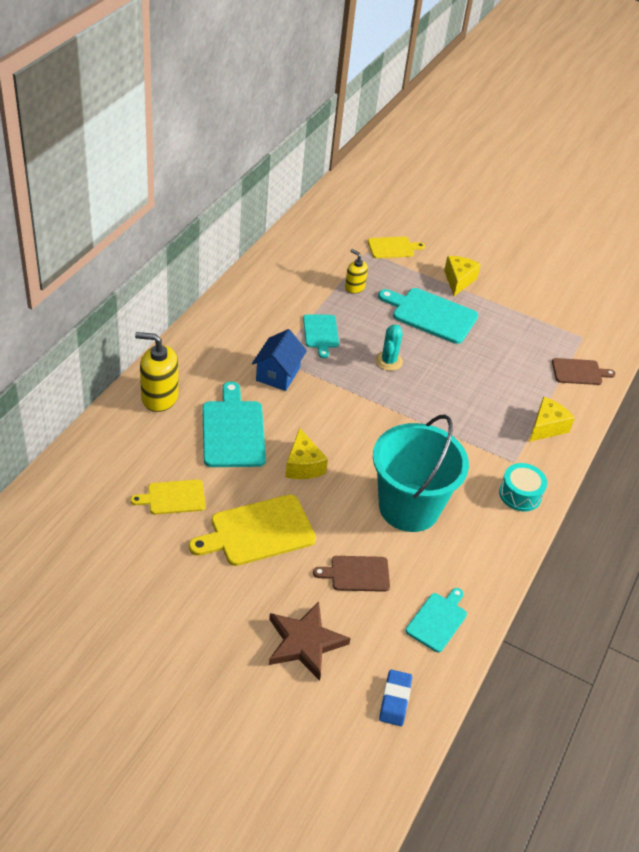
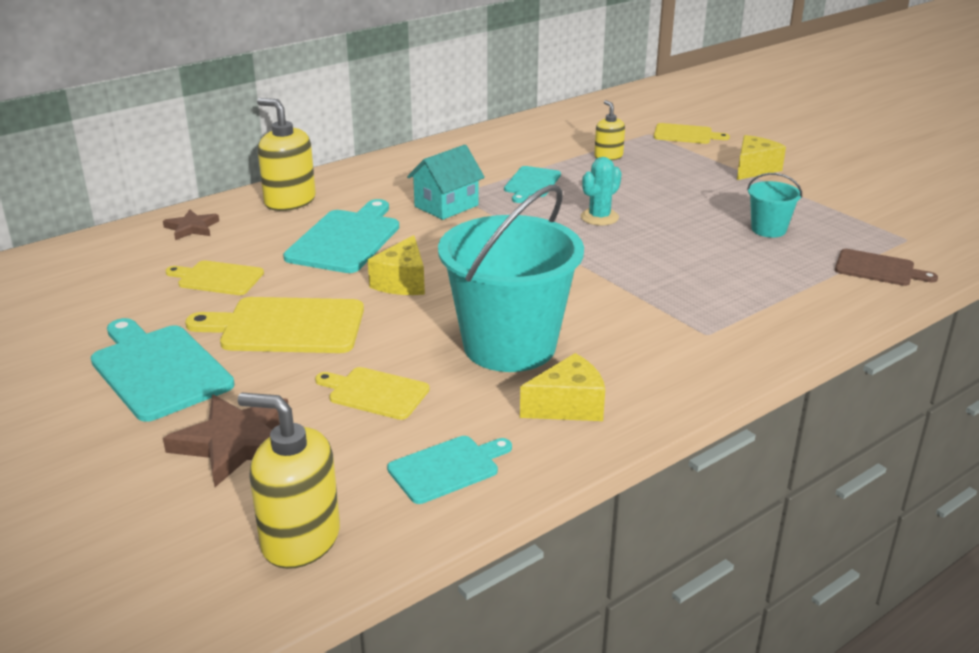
camera: 30 degrees right, 15 degrees down
blue house [252,329,307,391] -> turquoise house [407,145,485,220]
brown cutting board [313,556,390,592] -> yellow cutting board [315,367,430,420]
turquoise cutting board [378,288,478,344] -> turquoise cutting board moved to [91,318,234,422]
blue eraser [379,669,412,726] -> yellow soap dispenser [238,393,340,569]
turquoise drum [499,463,547,511] -> none
yellow cheese [529,397,575,442] -> yellow cheese moved to [520,353,605,421]
none -> brown star [163,210,219,240]
none -> turquoise bucket [747,173,802,238]

